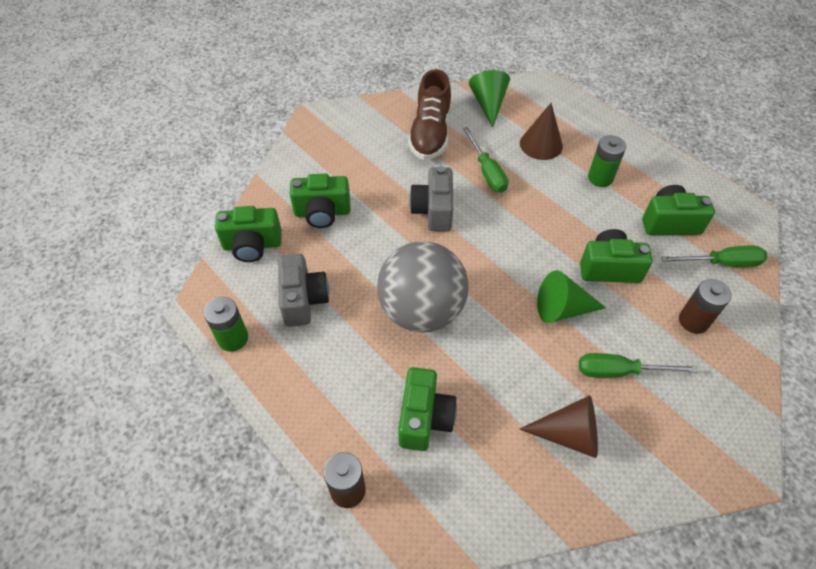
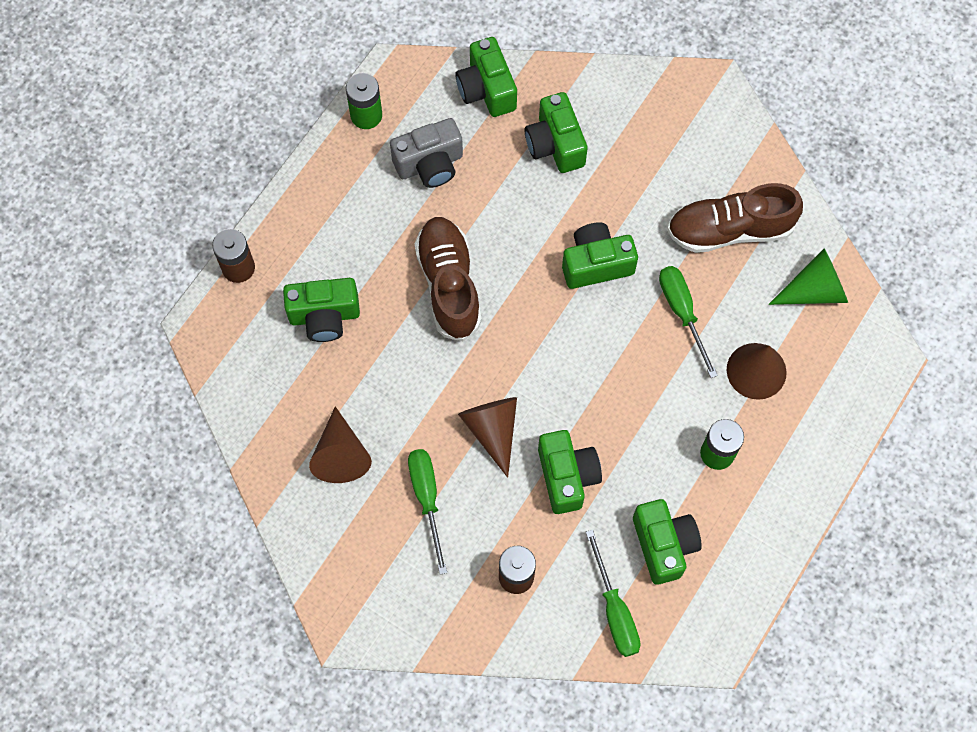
camera: 75 degrees right, 15 degrees up
grey ball [377,241,469,333] -> brown shoe [415,217,482,341]
grey camera [409,166,453,231] -> green camera [562,222,638,289]
green screwdriver [463,127,508,193] -> green screwdriver turned 105 degrees clockwise [659,266,718,378]
green cone [537,270,606,323] -> brown cone [458,397,517,478]

